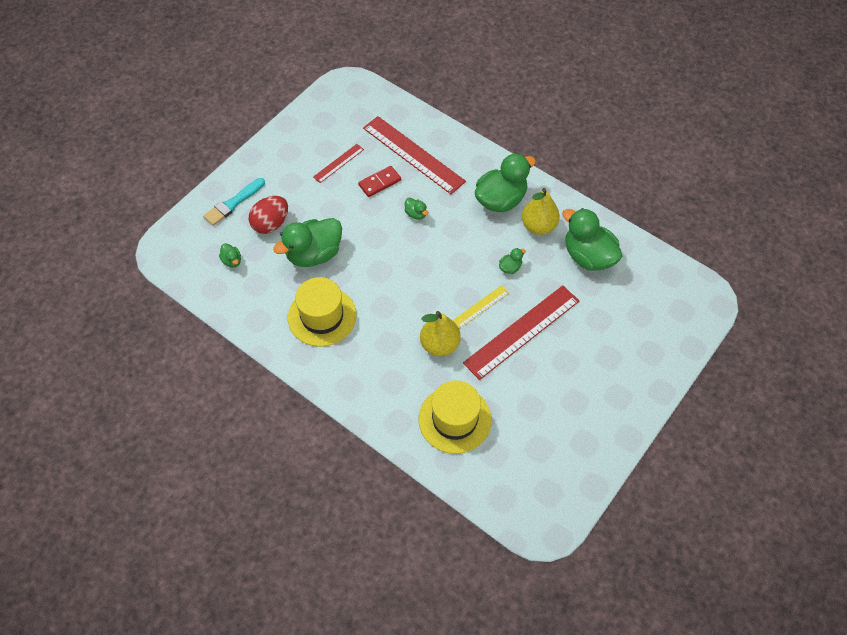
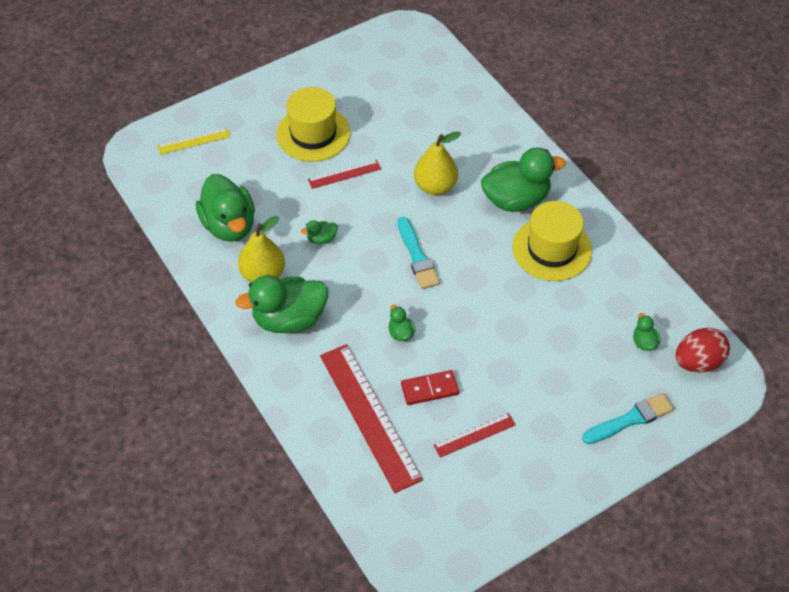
camera: 160 degrees left, 5 degrees down
red egg [249,196,288,234] -> red egg moved to [676,328,730,372]
green duck [273,218,342,267] -> green duck moved to [481,147,566,212]
yellow hat [419,381,492,454] -> yellow hat moved to [276,87,350,162]
yellow ruler [452,285,509,329] -> yellow ruler moved to [157,128,230,155]
red ruler [463,285,579,380] -> red ruler [308,160,381,189], size x0.49
none -> turquoise brush [397,217,440,289]

